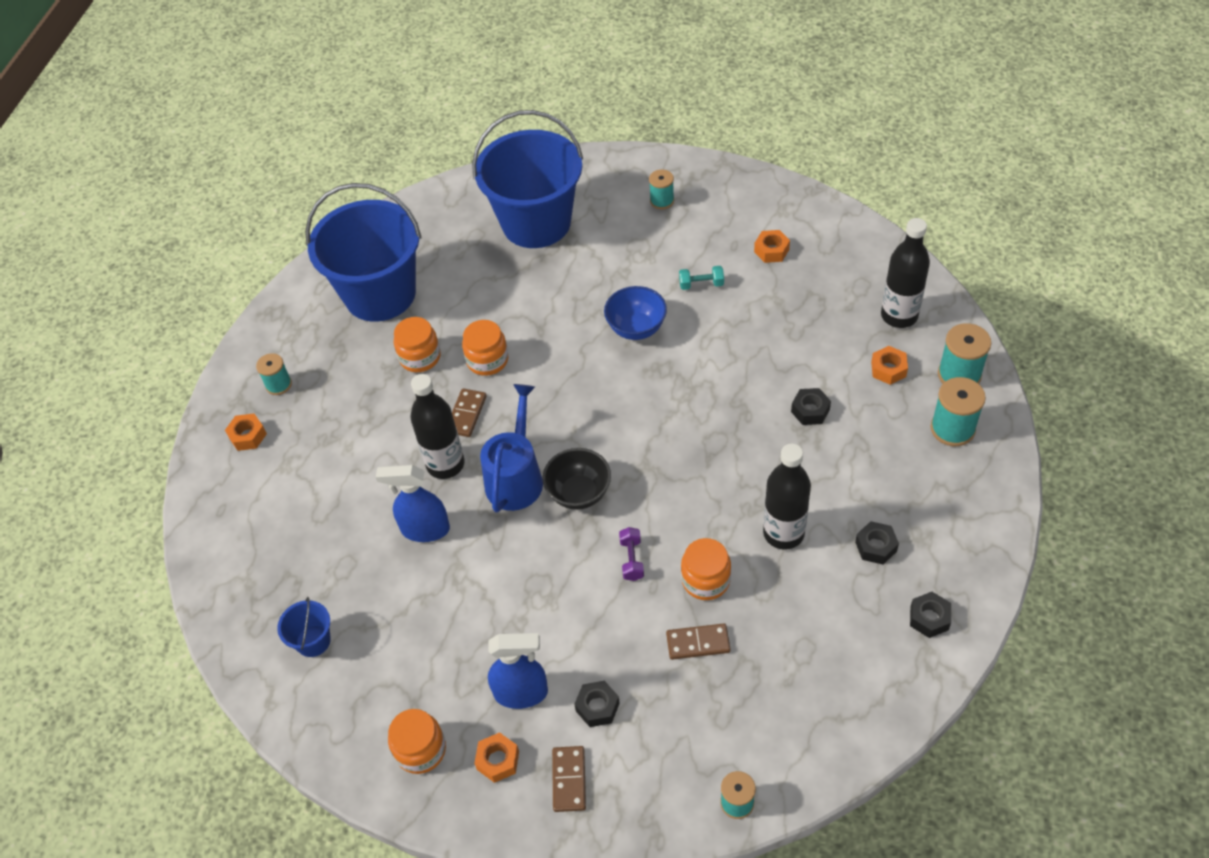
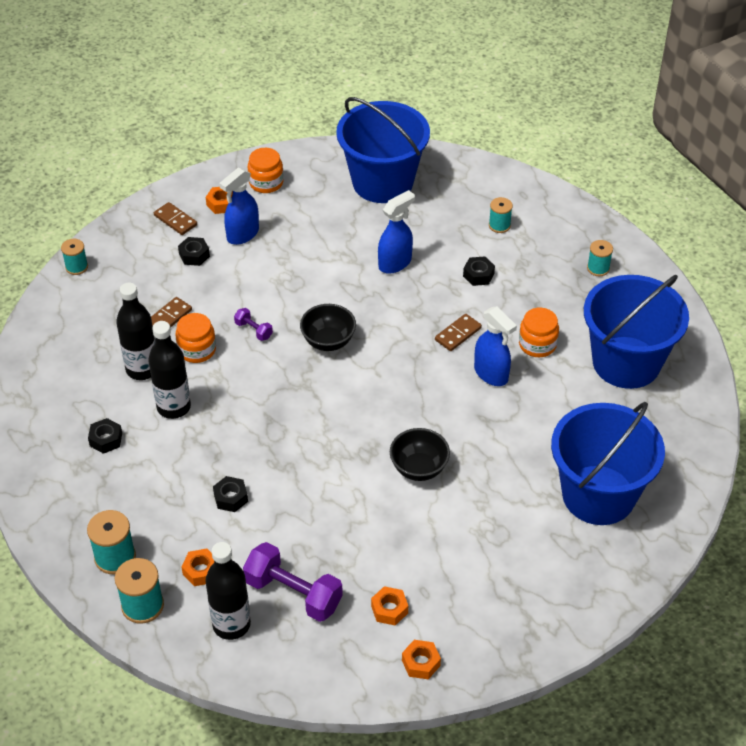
camera: 130 degrees right, 5 degrees down
orange nut [225,413,267,451] -> orange nut moved to [402,640,441,679]
blue bucket [277,597,331,657] -> blue bucket [336,97,430,203], size x2.49
black bottle [410,374,465,479] -> black bottle moved to [116,283,155,380]
brown domino [452,388,487,437] -> brown domino turned 75 degrees clockwise [435,314,482,351]
orange jar [462,320,508,376] -> blue spray bottle [474,306,517,386]
blue watering can [480,384,543,512] -> none
blue bowl [604,286,667,340] -> black bowl [390,428,450,481]
turquoise spool [649,169,674,209] -> turquoise spool moved to [489,197,513,233]
turquoise dumbbell [679,266,724,290] -> none
black nut [910,592,951,638] -> black nut moved to [463,256,495,286]
none -> purple dumbbell [243,542,343,622]

